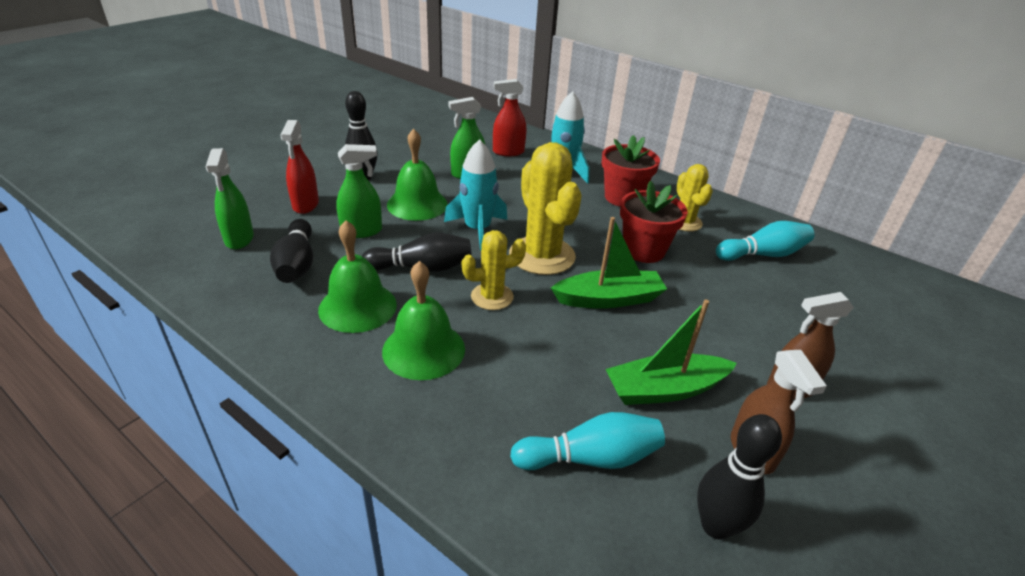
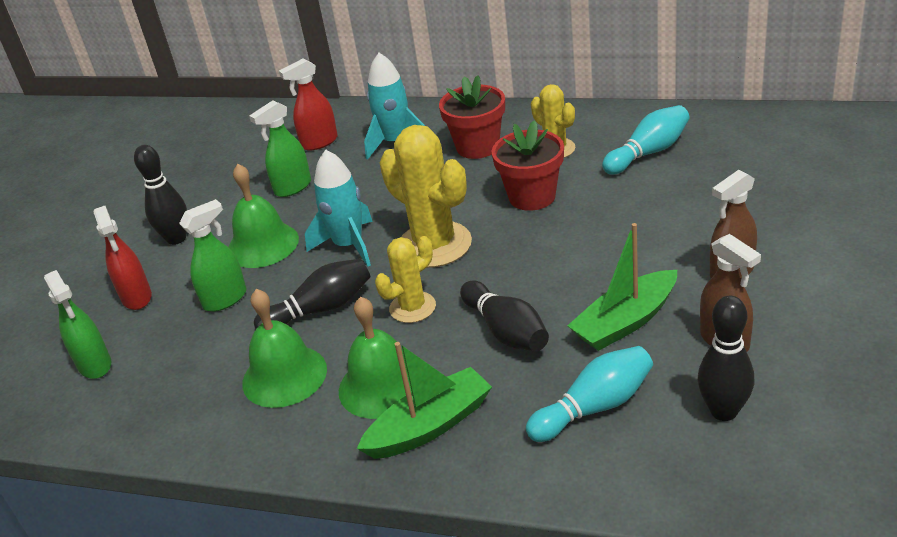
camera: 15 degrees left, 0 degrees up
black bowling pin [270,219,313,283] -> black bowling pin moved to [460,280,549,351]
green boat [551,217,667,309] -> green boat moved to [357,342,492,459]

